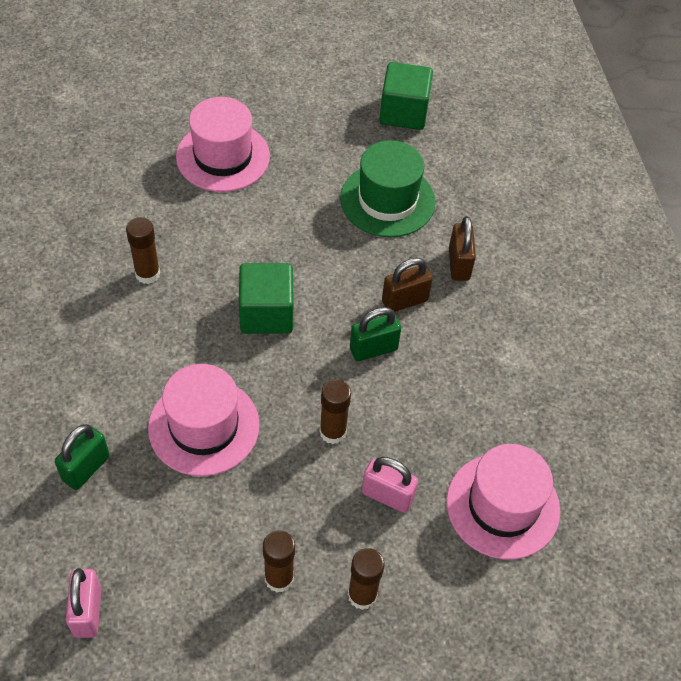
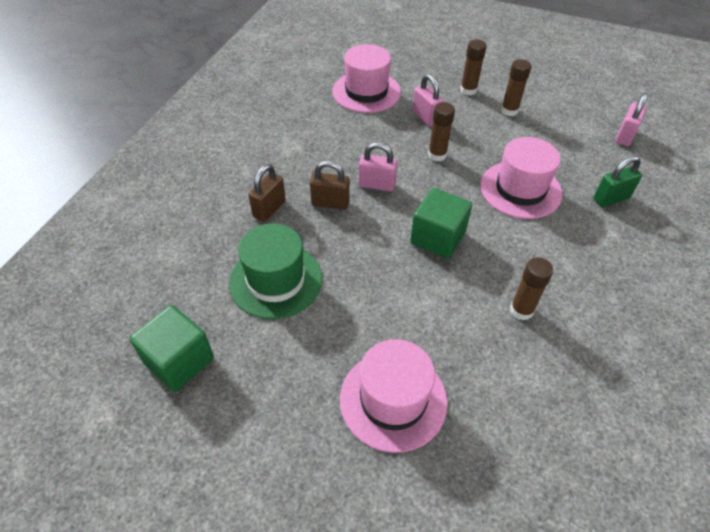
camera: 145 degrees left, 5 degrees down
green padlock [350,307,401,361] -> pink padlock [359,142,398,191]

